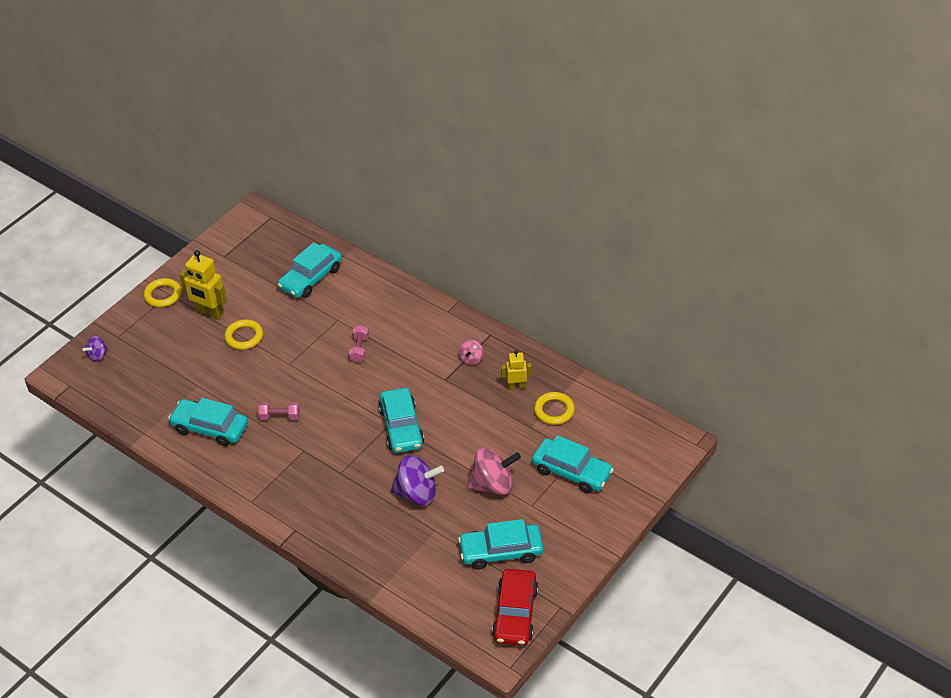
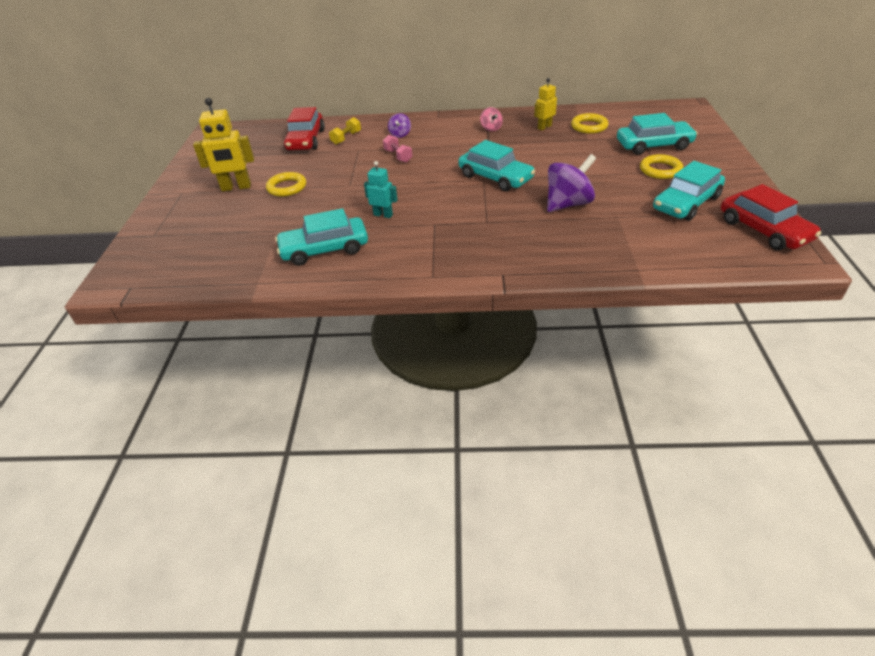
camera: 35 degrees left, 5 degrees down
purple spinning top [82,336,108,361] -> purple spinning top moved to [388,113,411,138]
yellow ring [144,278,181,307] -> yellow ring moved to [640,154,683,179]
pink dumbbell [258,402,300,420] -> turquoise robot [364,161,398,218]
turquoise car [278,242,342,298] -> red car [284,107,325,151]
pink spinning top [467,448,521,495] -> none
none -> yellow dumbbell [329,117,361,145]

